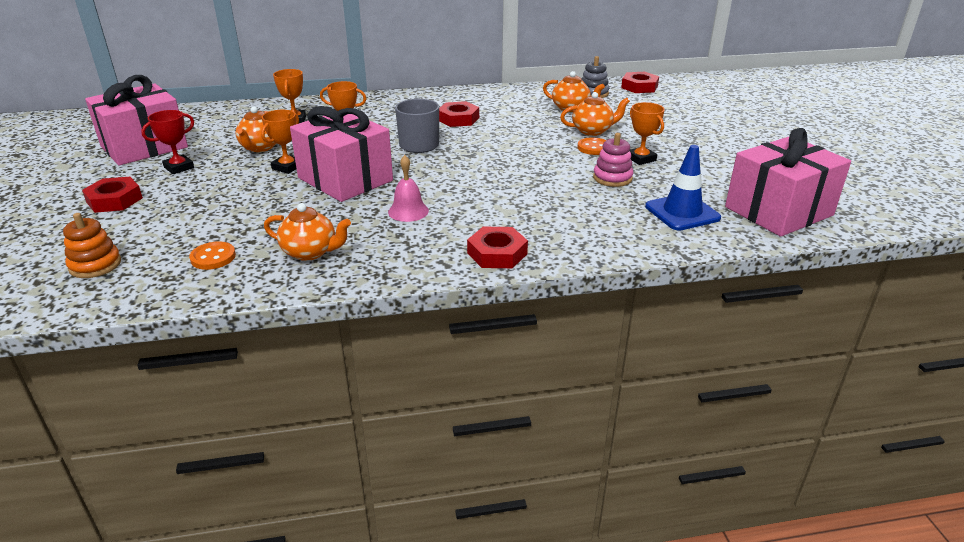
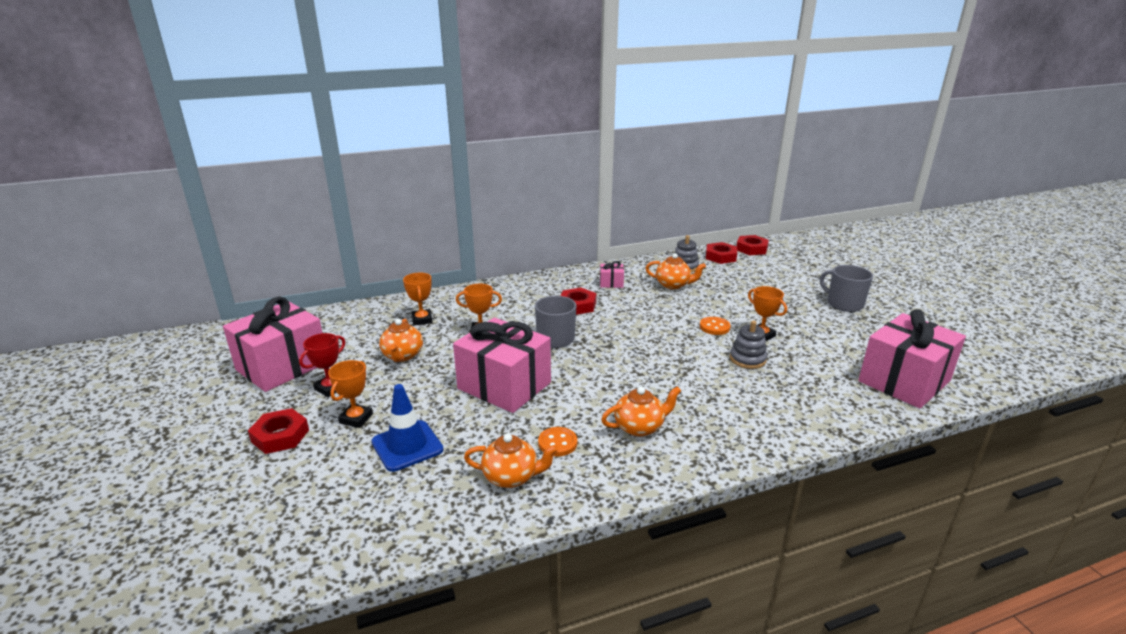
camera: 10 degrees left, 5 degrees down
orange stacking toy [63,213,121,278] -> none
orange button [189,241,236,270] -> orange button moved to [538,427,577,456]
orange trophy [261,110,299,174] -> orange trophy moved to [328,360,373,428]
pink bell [388,155,429,222] -> none
red nut [467,227,528,268] -> red nut moved to [737,235,769,255]
orange teapot [560,92,630,136] -> orange teapot moved to [601,386,681,437]
pink stacking toy [593,133,633,187] -> grey stacking toy [730,321,767,369]
blue traffic cone [645,145,721,231] -> blue traffic cone moved to [371,384,443,472]
none -> pink gift [600,261,624,288]
none -> grey mug [820,265,873,312]

